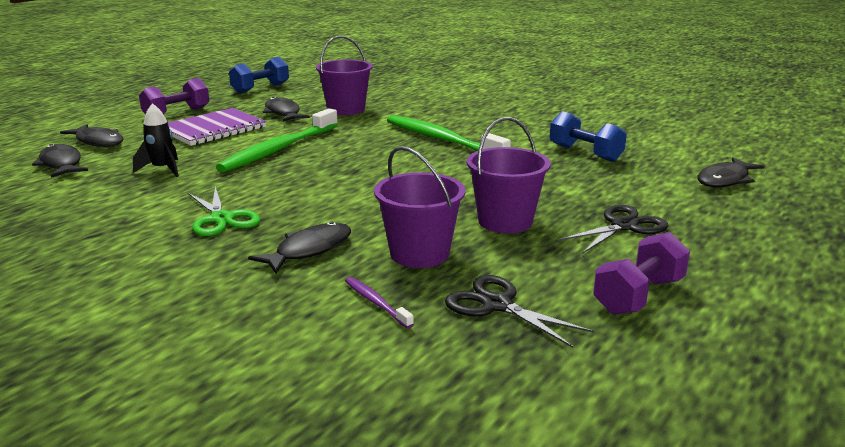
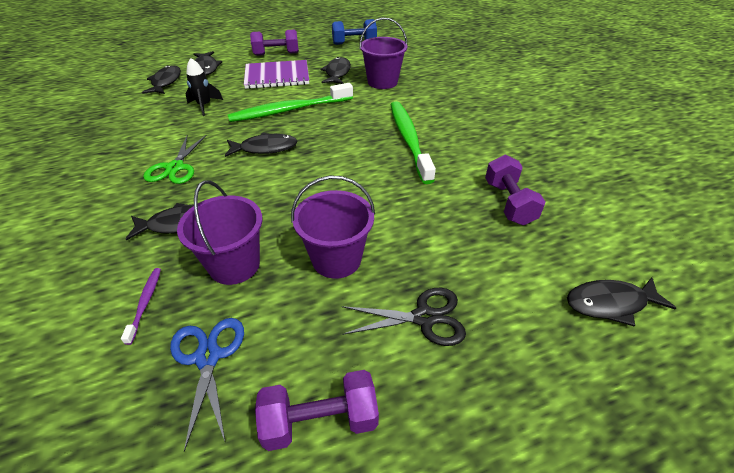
camera: 35 degrees right, 20 degrees up
black scissors [445,275,594,348] -> blue scissors [170,318,244,452]
blue dumbbell [549,111,627,162] -> purple dumbbell [485,155,546,225]
none -> black fish [225,133,298,157]

